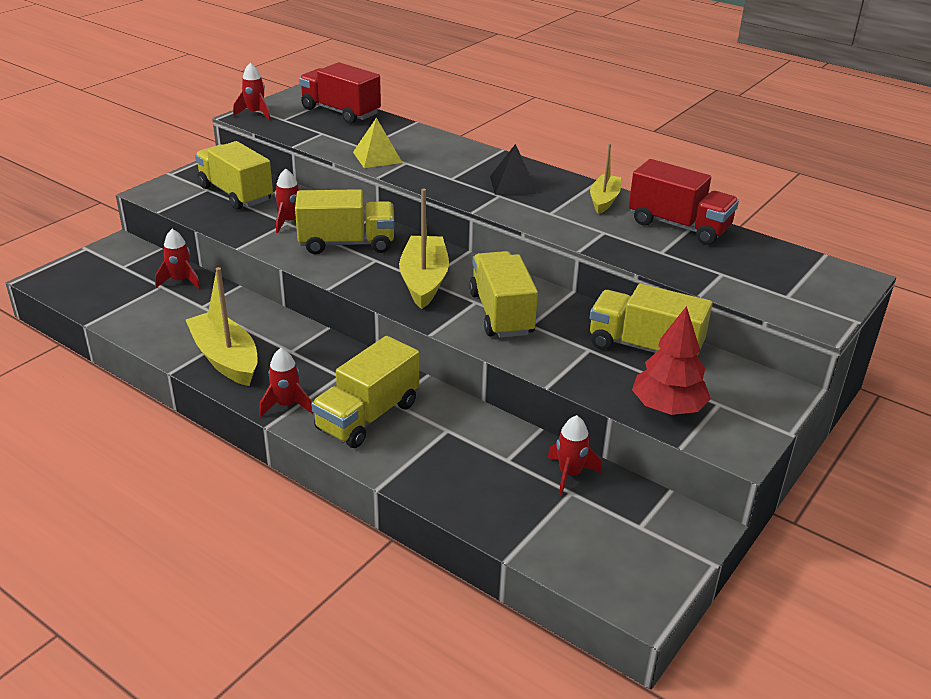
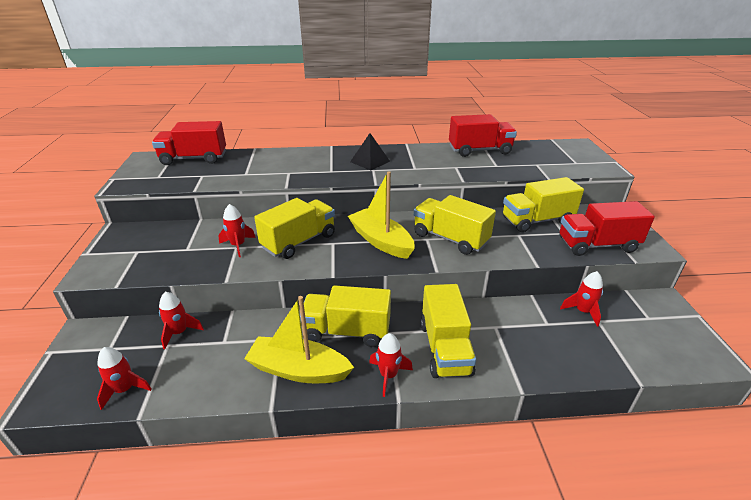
camera: 40 degrees left, 0 degrees up
yellow truck [195,141,273,210] -> yellow truck moved to [300,285,391,347]
red rocket [233,63,271,120] -> red rocket moved to [97,347,152,410]
yellow pyramid [353,118,403,168] -> none
yellow boat [590,143,621,214] -> none
red tree [632,306,711,415] -> red truck [560,201,655,256]

